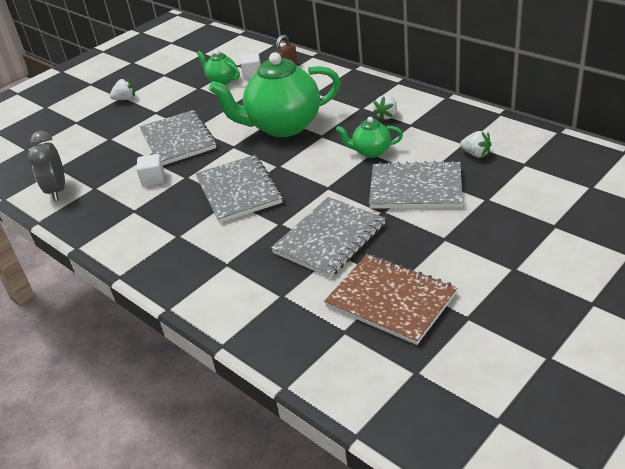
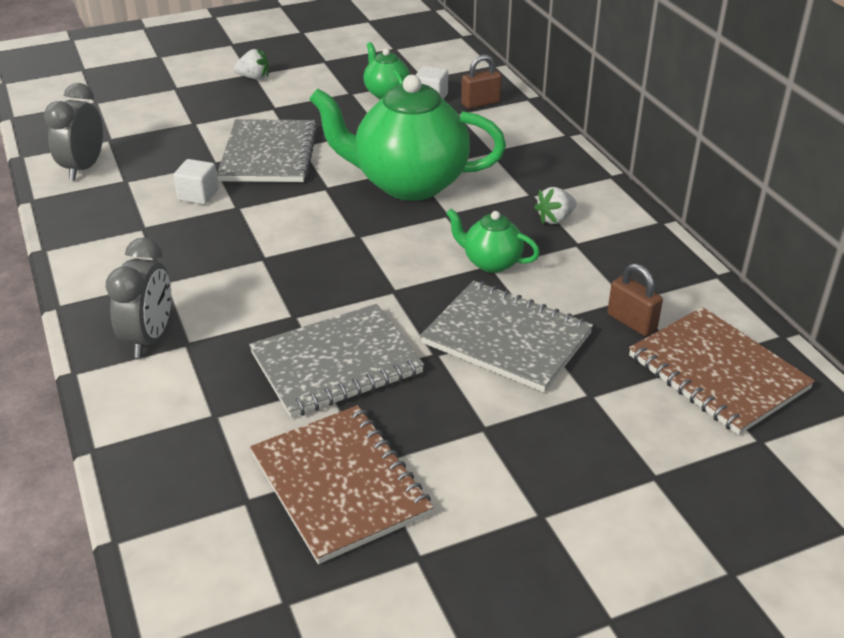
camera: 20 degrees right, 0 degrees up
grey notebook [195,155,283,223] -> none
white strawberry [460,131,491,157] -> brown padlock [607,263,663,336]
none -> grey clock [106,237,171,358]
none -> brown notebook [629,307,815,435]

